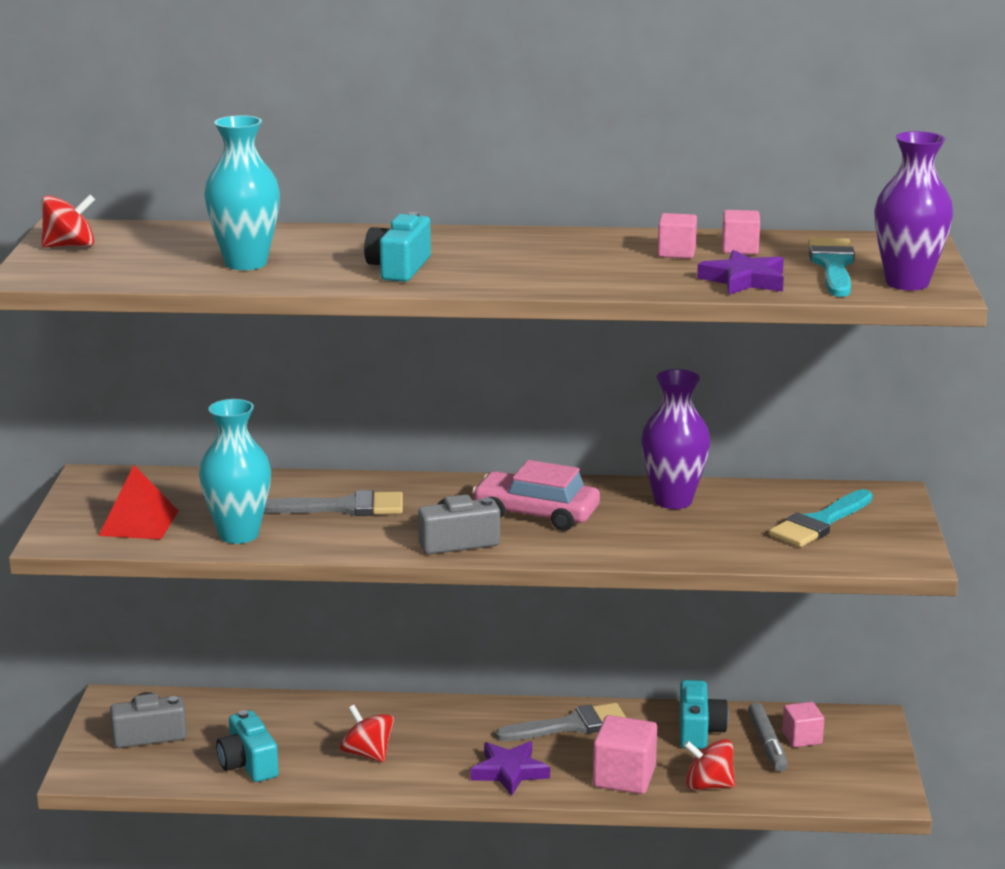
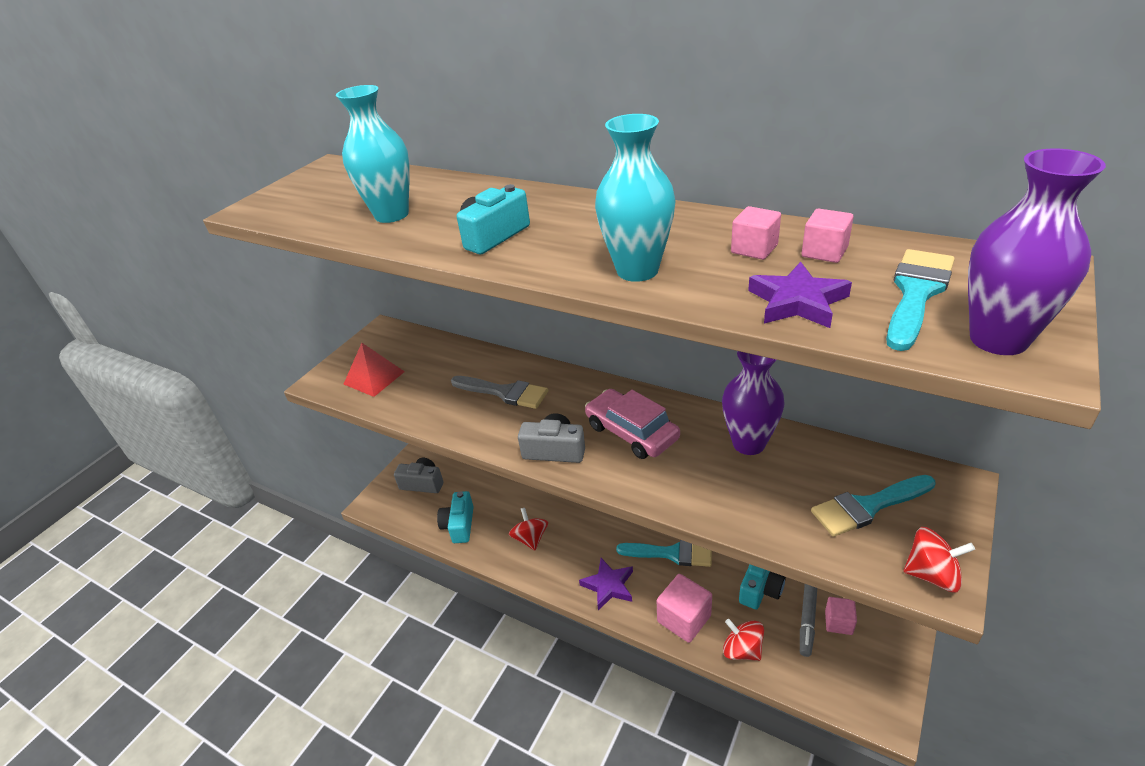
camera: 30 degrees right, 15 degrees up
red spinning top [41,195,95,248] -> red spinning top moved to [904,527,975,593]
turquoise vase [199,399,271,544] -> turquoise vase moved to [595,114,676,282]
grey brush [495,703,627,741] -> turquoise brush [616,540,712,567]

